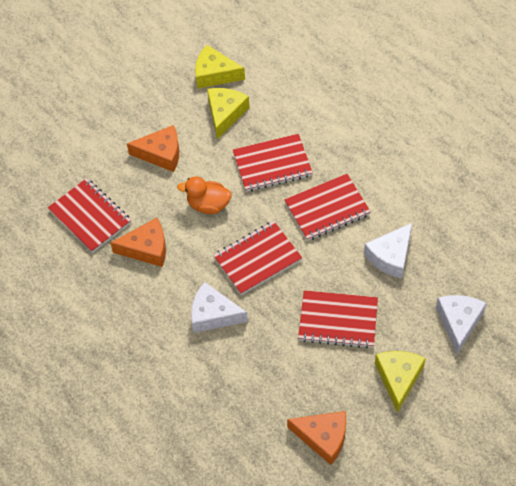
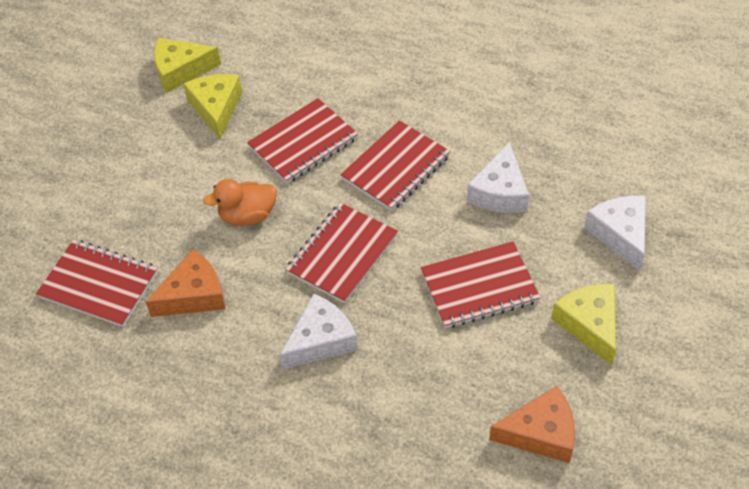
camera: 25 degrees left, 5 degrees down
orange cheese [127,125,179,172] -> none
white cheese [191,282,248,333] -> white cheese turned 150 degrees clockwise [280,294,358,369]

